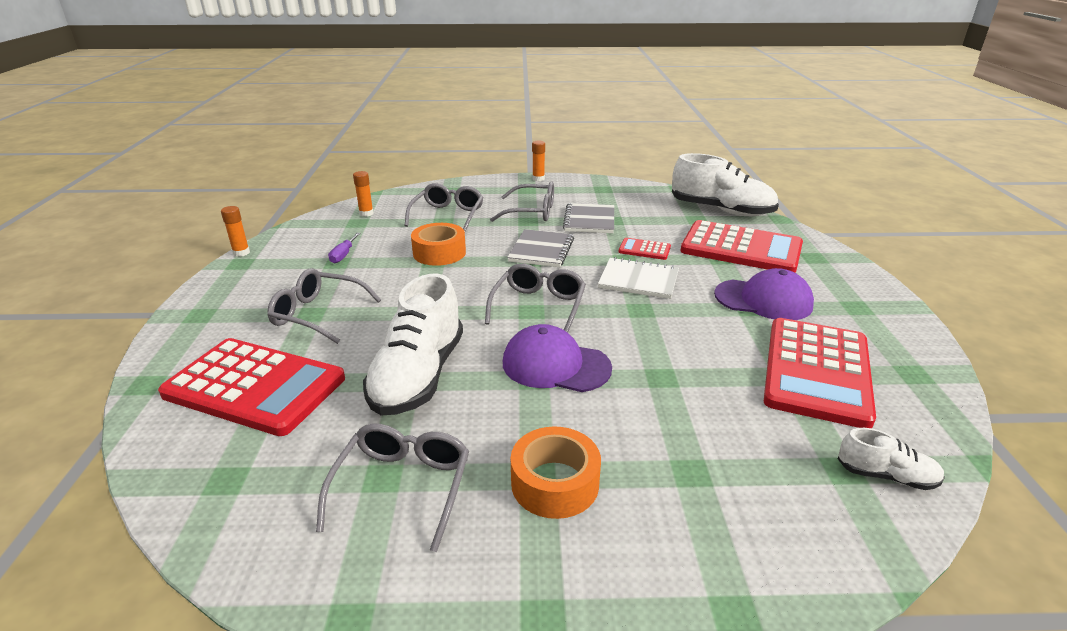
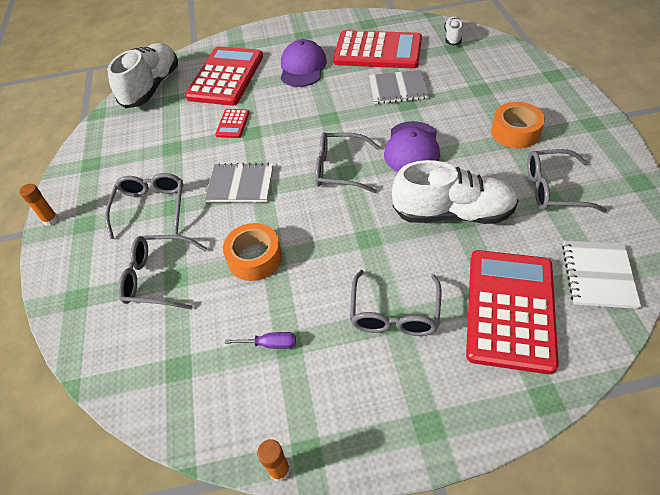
camera: 95 degrees left, 20 degrees up
orange glue stick [353,171,374,217] -> none
grey notebook [563,203,614,233] -> grey notebook moved to [369,70,429,104]
white notebook [598,257,679,299] -> white notebook moved to [562,241,641,309]

